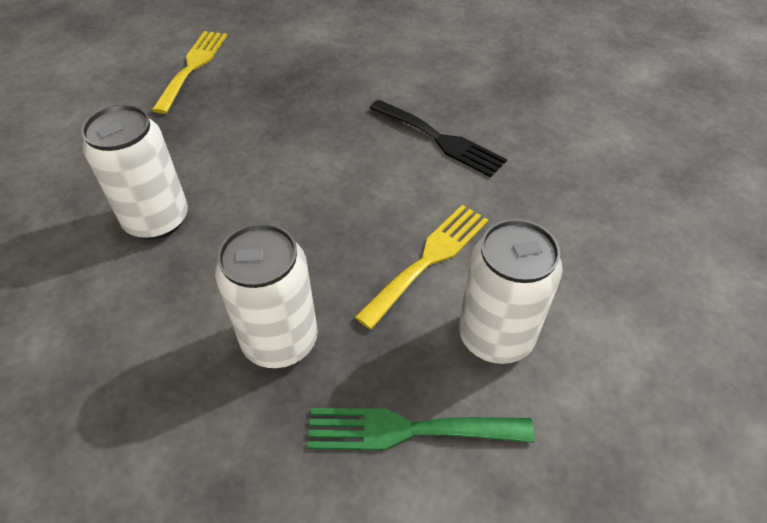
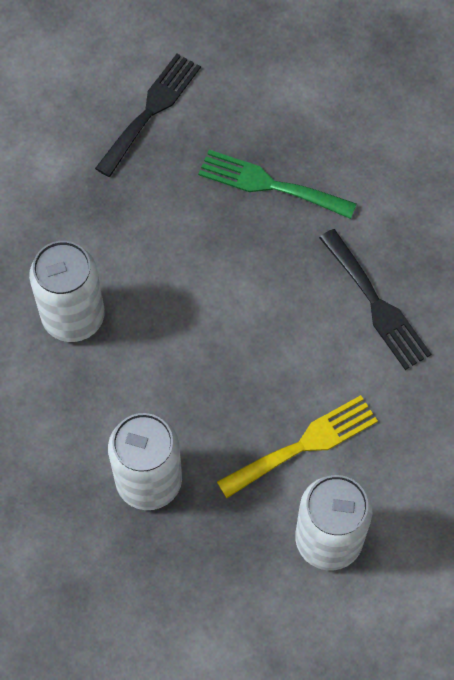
camera: 20 degrees right, 15 degrees up
yellow fork [152,31,227,114] -> black fork [95,54,201,177]
green fork [308,408,535,451] -> green fork moved to [198,150,356,219]

